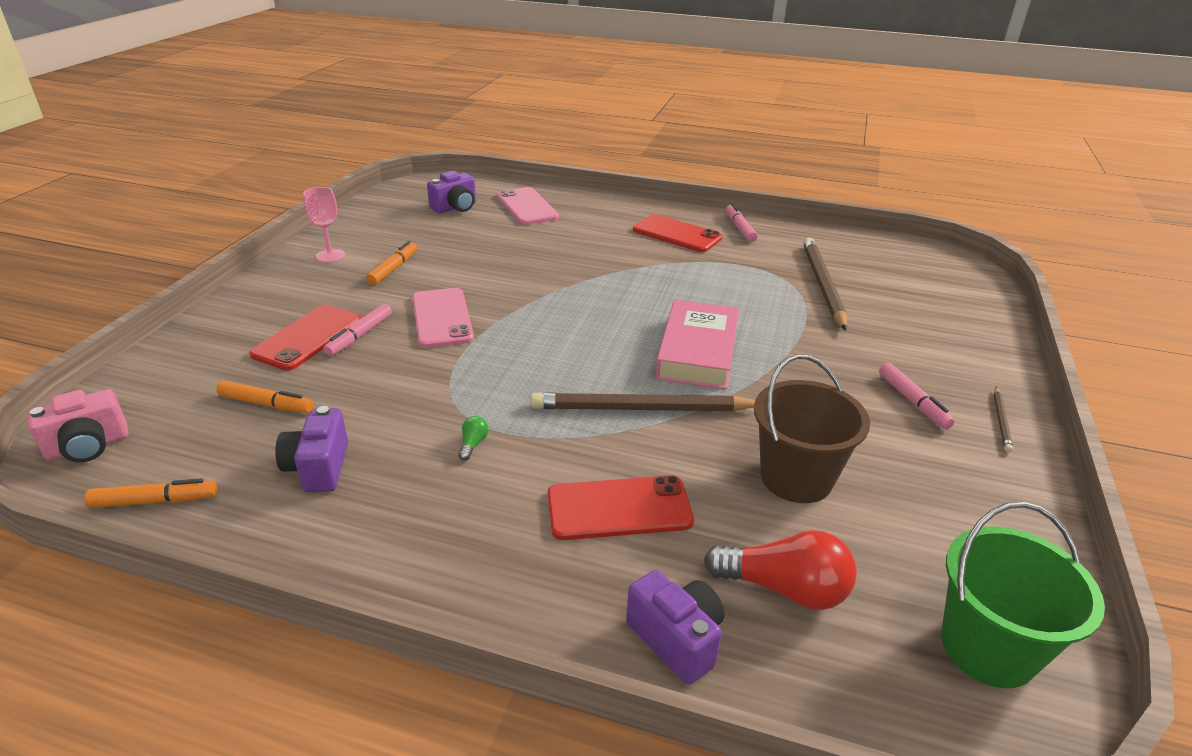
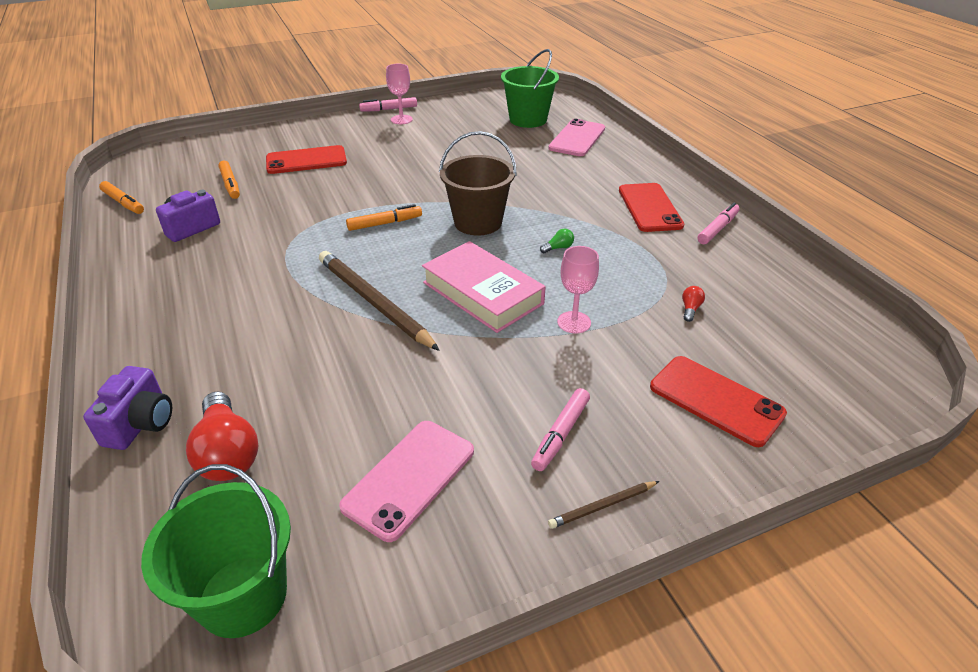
camera: 50 degrees right, 5 degrees up
pink camera [28,389,129,462] -> none
pink marker [323,304,392,356] -> pink marker moved to [359,97,417,112]
orange marker [366,241,417,285] -> orange marker moved to [346,204,422,231]
pink phone [412,288,474,348] -> pink phone moved to [339,421,474,542]
purple camera [427,171,476,214] -> green bucket [501,49,559,128]
green light bulb [459,416,489,461] -> green light bulb moved to [540,229,574,253]
red phone [548,475,694,540] -> red phone moved to [650,356,787,447]
pink book [655,300,739,389] -> pink book turned 75 degrees clockwise [422,241,545,333]
brown bucket [754,354,870,503] -> brown bucket moved to [439,131,517,235]
brown pencil [803,237,847,331] -> red light bulb [682,286,705,322]
none -> pink goblet [557,246,599,334]

